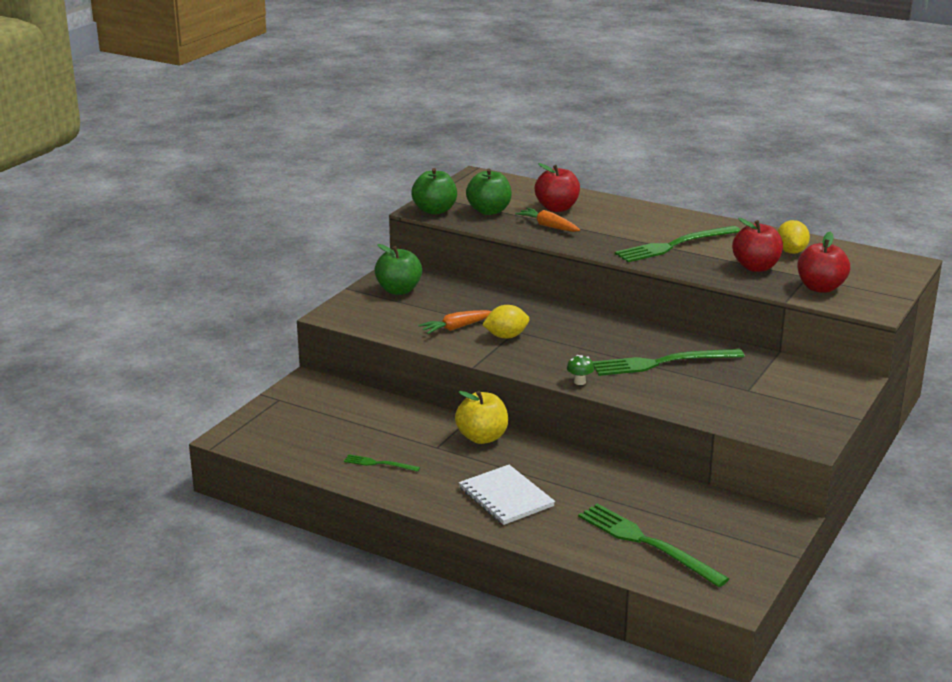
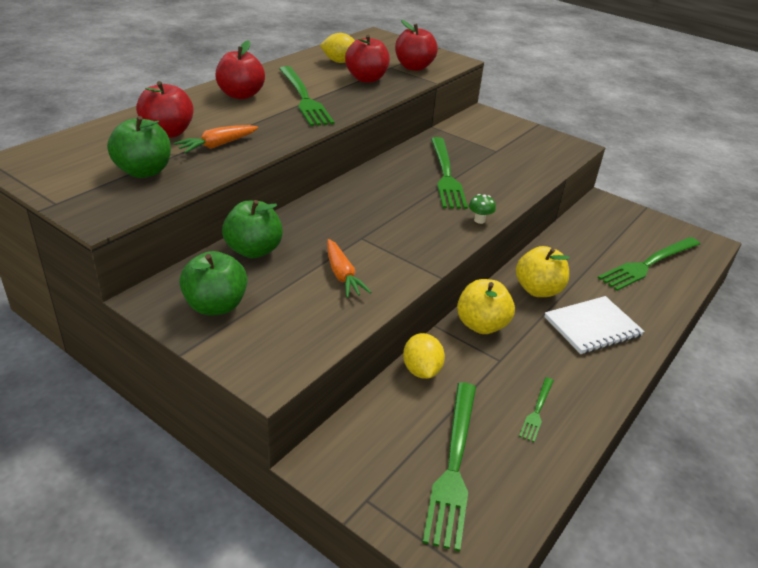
camera: 85 degrees left, 10 degrees up
green apple [411,168,457,215] -> green apple moved to [222,200,283,258]
yellow lemon [482,305,530,339] -> yellow lemon moved to [403,333,445,379]
none -> red apple [215,40,265,99]
none -> green fork [422,382,476,552]
none -> yellow apple [516,246,570,297]

